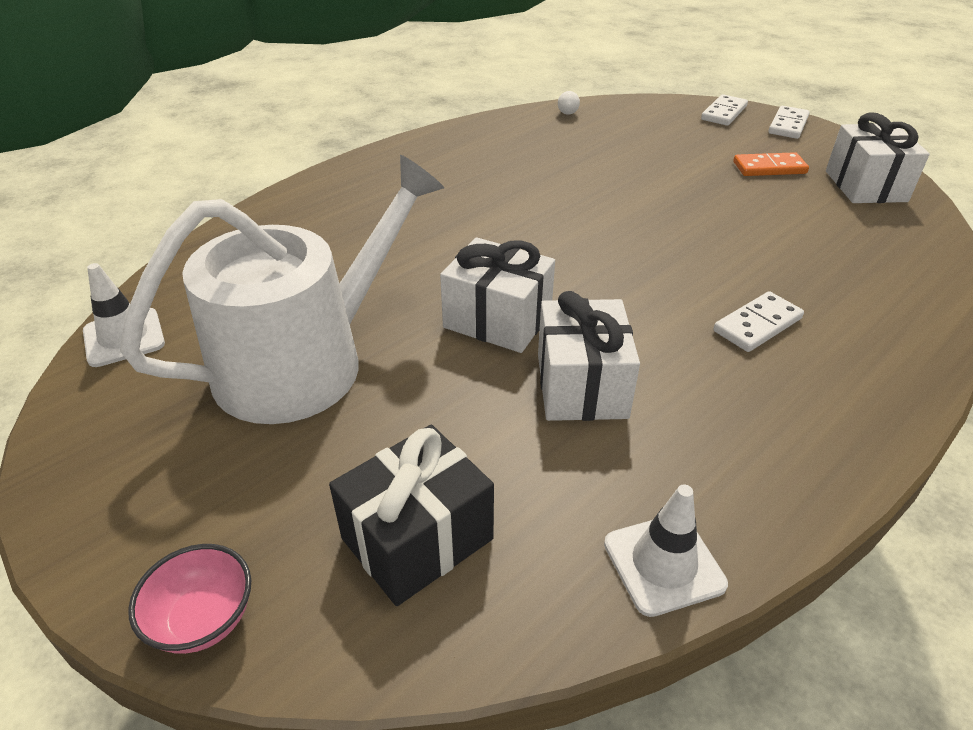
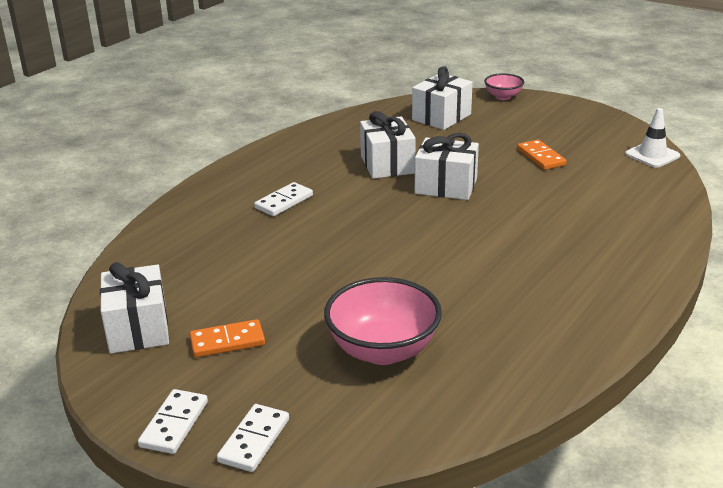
camera: 170 degrees right, 10 degrees down
white watering can [120,155,444,424] -> orange domino [517,140,566,170]
black gift [329,425,494,606] -> white gift [412,66,473,130]
white light bulb [558,91,580,115] -> none
white traffic cone [604,485,728,617] -> none
none -> pink bowl [324,277,442,365]

